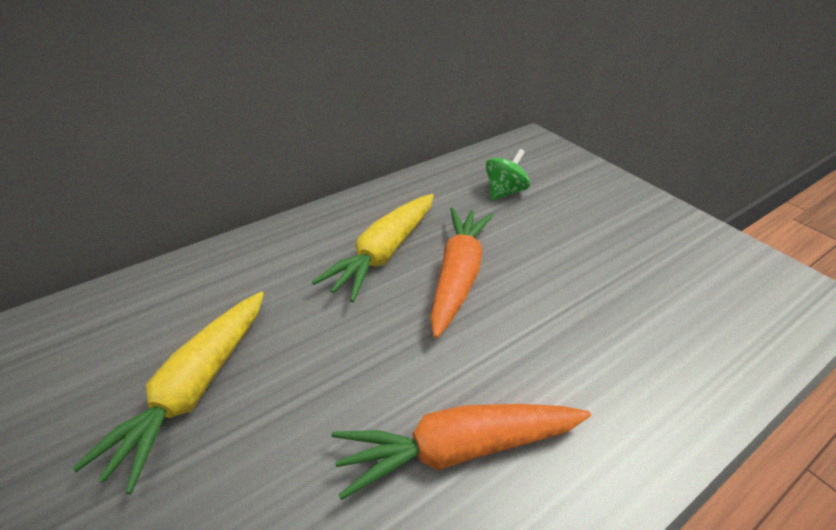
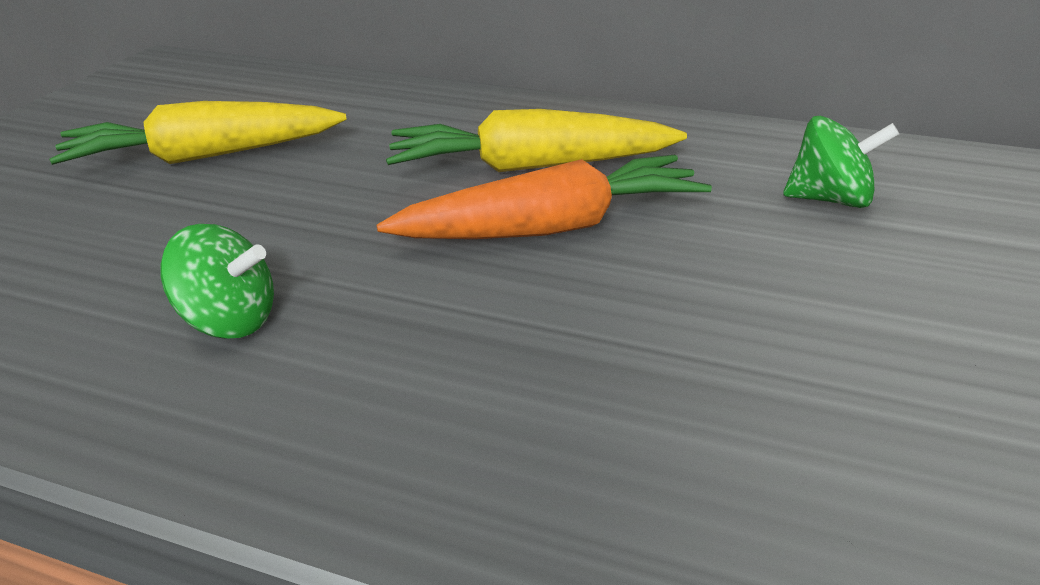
camera: 60 degrees right, 10 degrees down
orange carrot [332,404,591,500] -> green spinning top [160,224,274,339]

